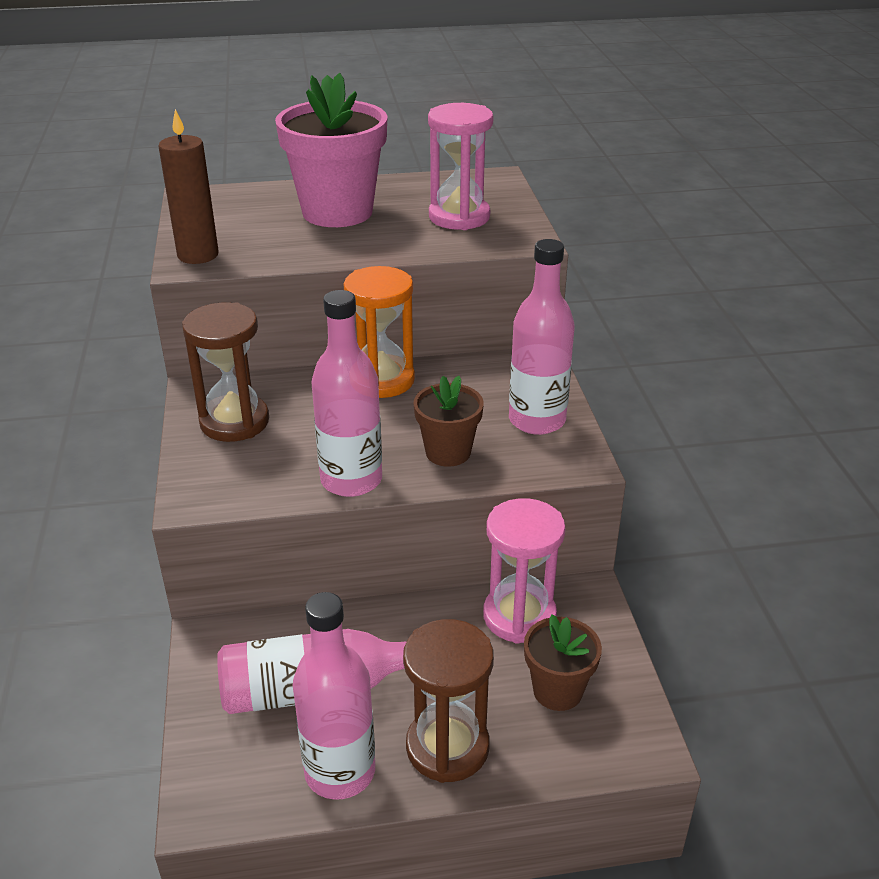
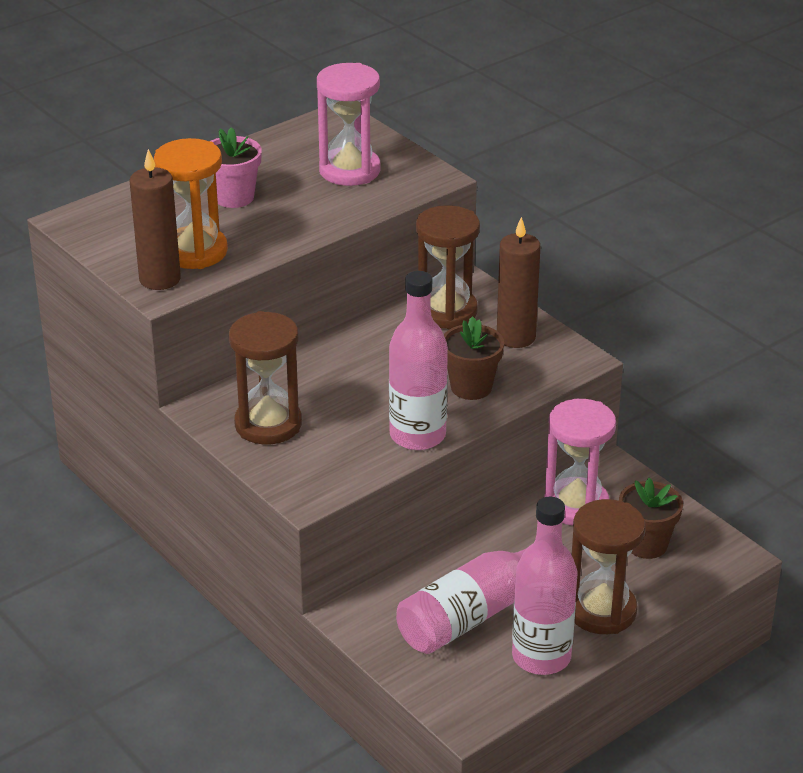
camera: 30 degrees left, 0 degrees up
pink flower pot [275,73,388,227] -> pink flower pot [211,127,262,208], size x0.55
orange hourglass [344,266,415,398] -> orange hourglass moved to [154,138,228,269]
pink bottle [509,239,575,435] -> brown candle [497,217,540,348]
none -> brown hourglass [416,205,480,329]

